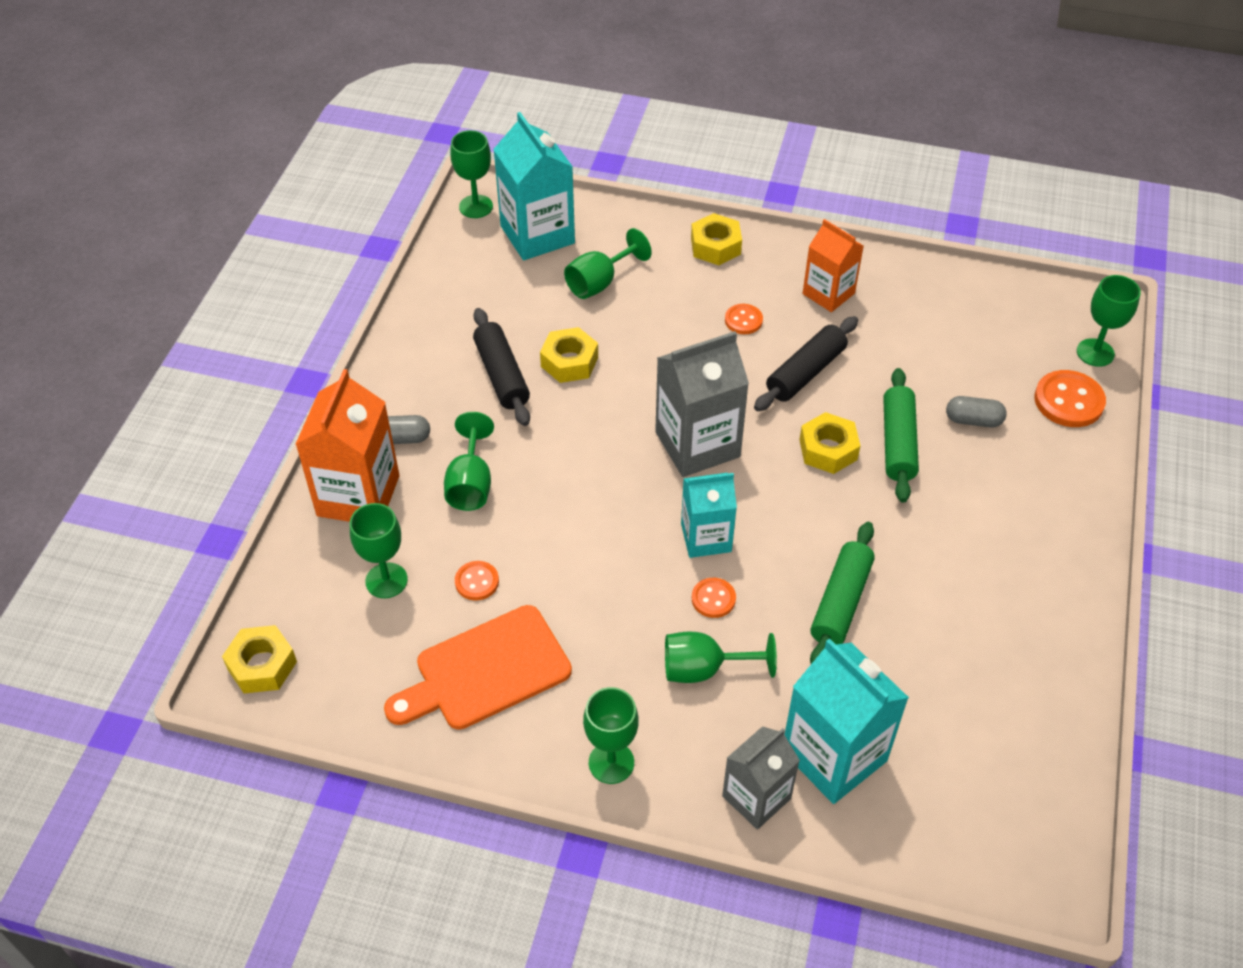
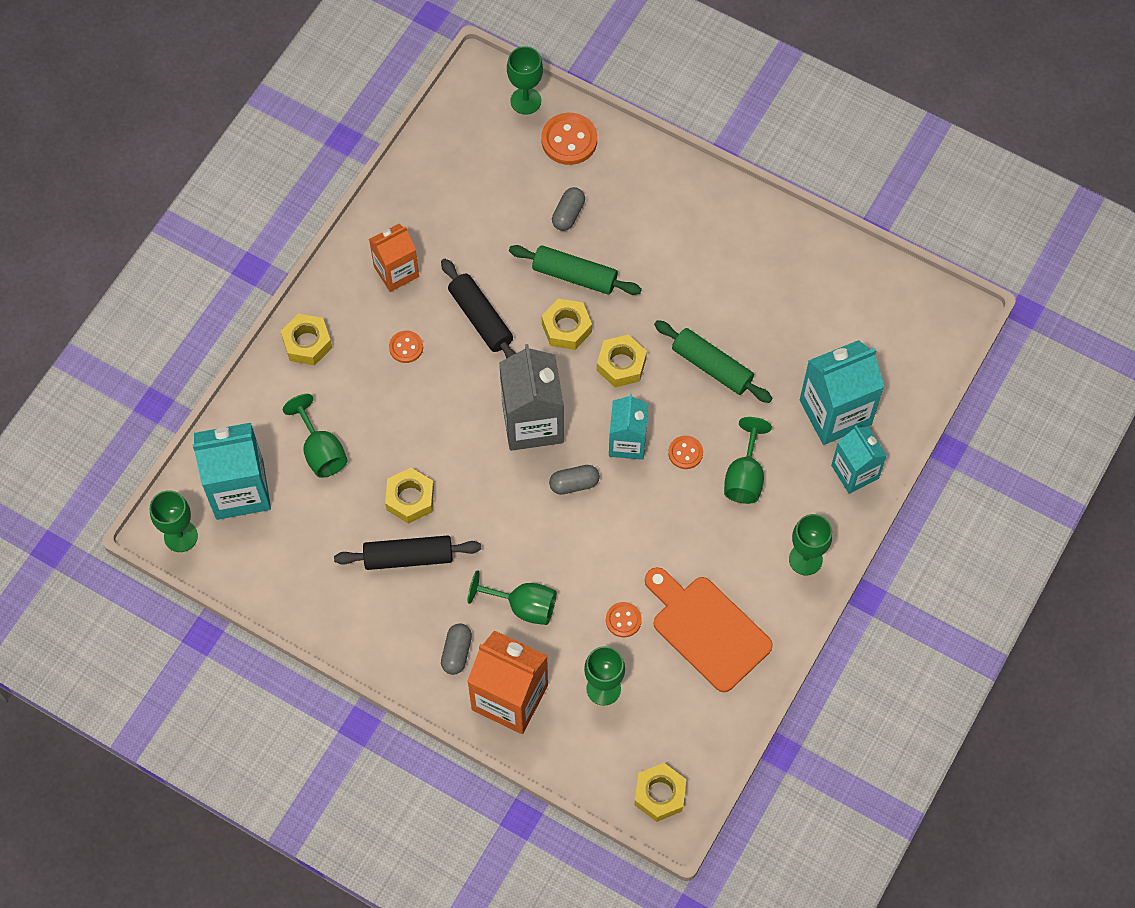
camera: 75 degrees left, 15 degrees up
orange cutting board [384,605,572,730] -> orange cutting board turned 150 degrees clockwise [645,567,773,692]
grey carton [722,726,800,830] -> turquoise carton [831,425,887,494]
none -> grey capsule [549,465,600,495]
none -> yellow nut [597,334,647,387]

